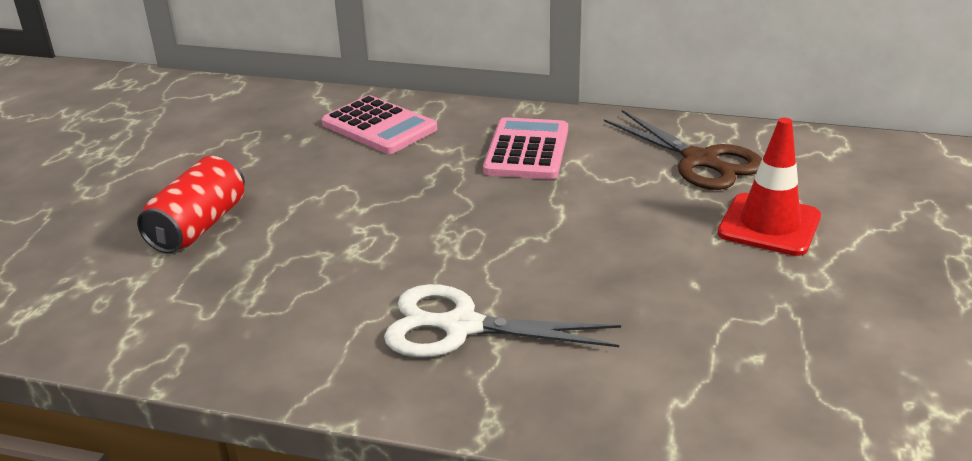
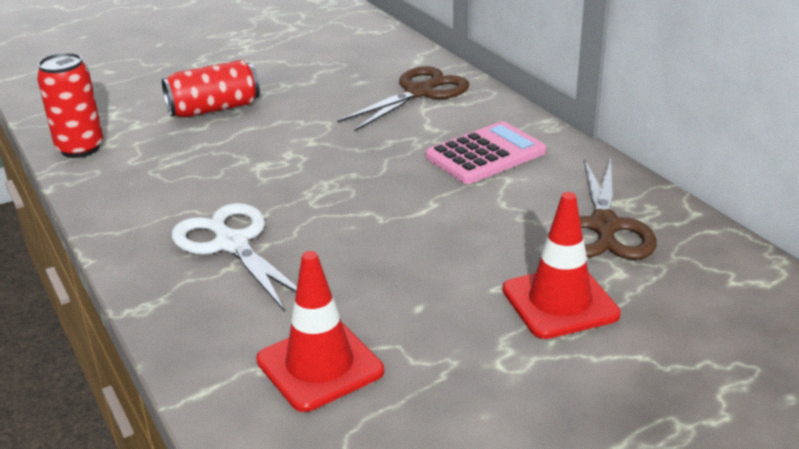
camera: 45 degrees right, 0 degrees up
pink calculator [321,95,437,154] -> brown scissors [337,66,469,132]
none -> red can [37,53,103,158]
none -> red traffic cone [256,251,384,412]

